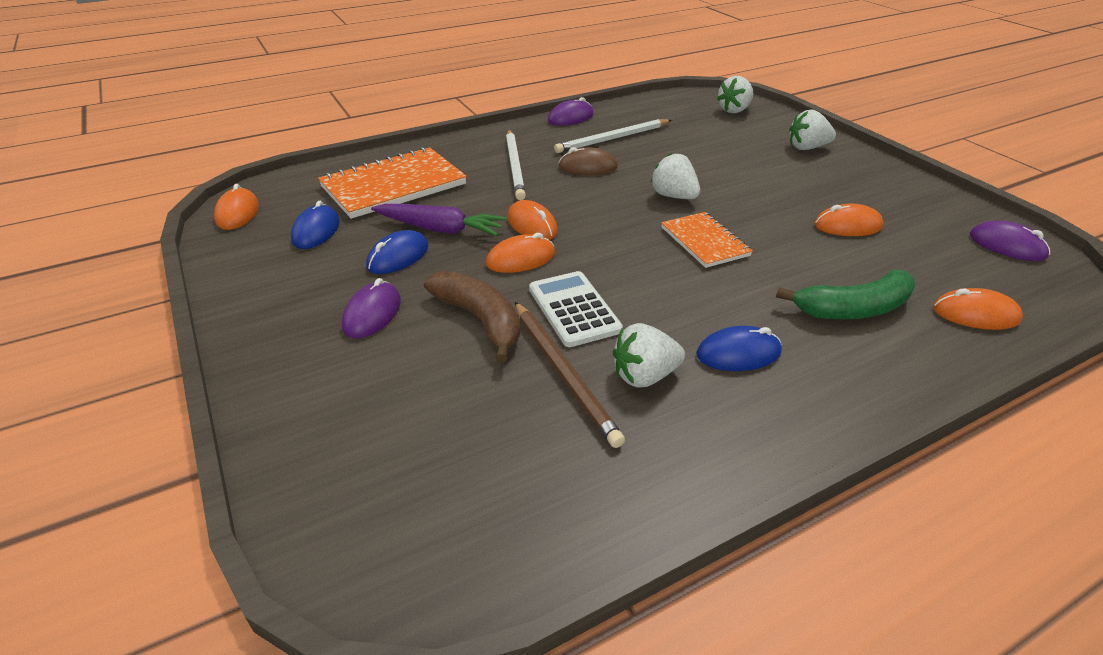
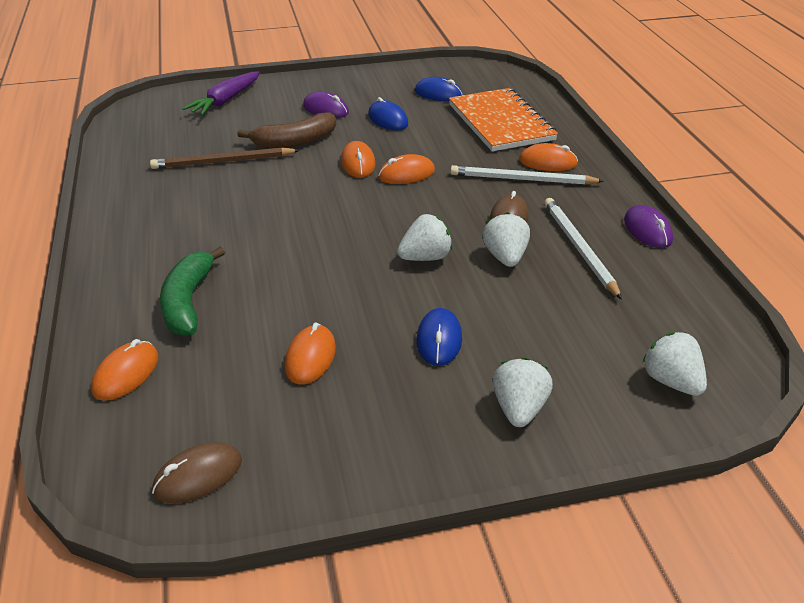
camera: 105 degrees right, 0 degrees up
orange mouse [214,184,259,230] -> orange mouse moved to [519,143,578,171]
purple carrot [371,204,507,236] -> purple carrot moved to [182,71,260,115]
white calculator [529,271,623,347] -> none
white strawberry [613,323,685,388] -> white strawberry moved to [482,212,530,267]
orange notebook [661,212,753,268] -> none
blue mouse [696,326,782,371] -> blue mouse moved to [416,308,462,366]
purple mouse [970,221,1050,261] -> brown mouse [152,442,242,503]

